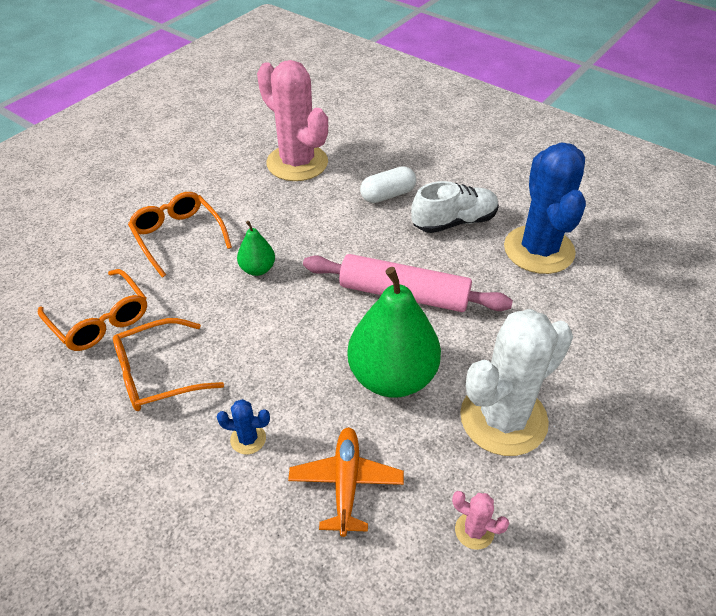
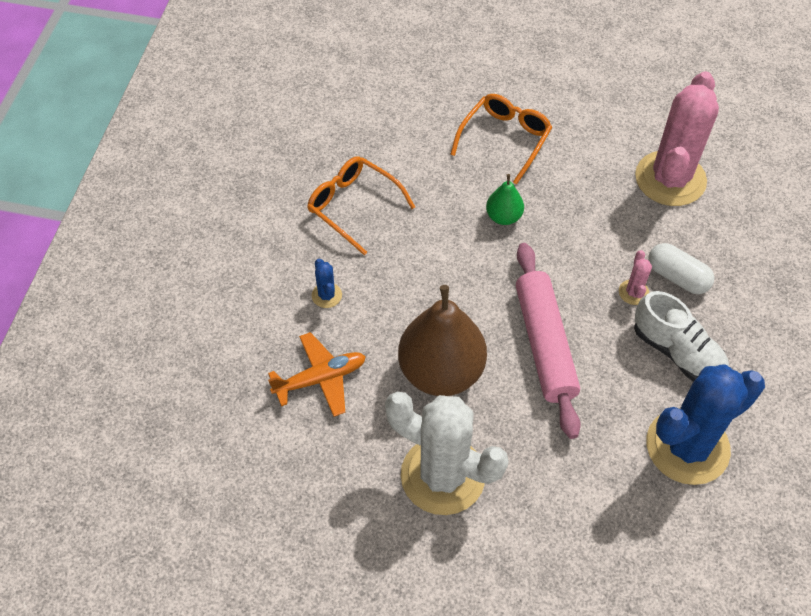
camera: 65 degrees right, 10 degrees up
orange glasses [38,269,147,351] -> none
green pear [347,267,441,398] -> brown pear [398,285,487,396]
pink cactus [452,491,509,550] -> pink cactus moved to [619,250,652,305]

